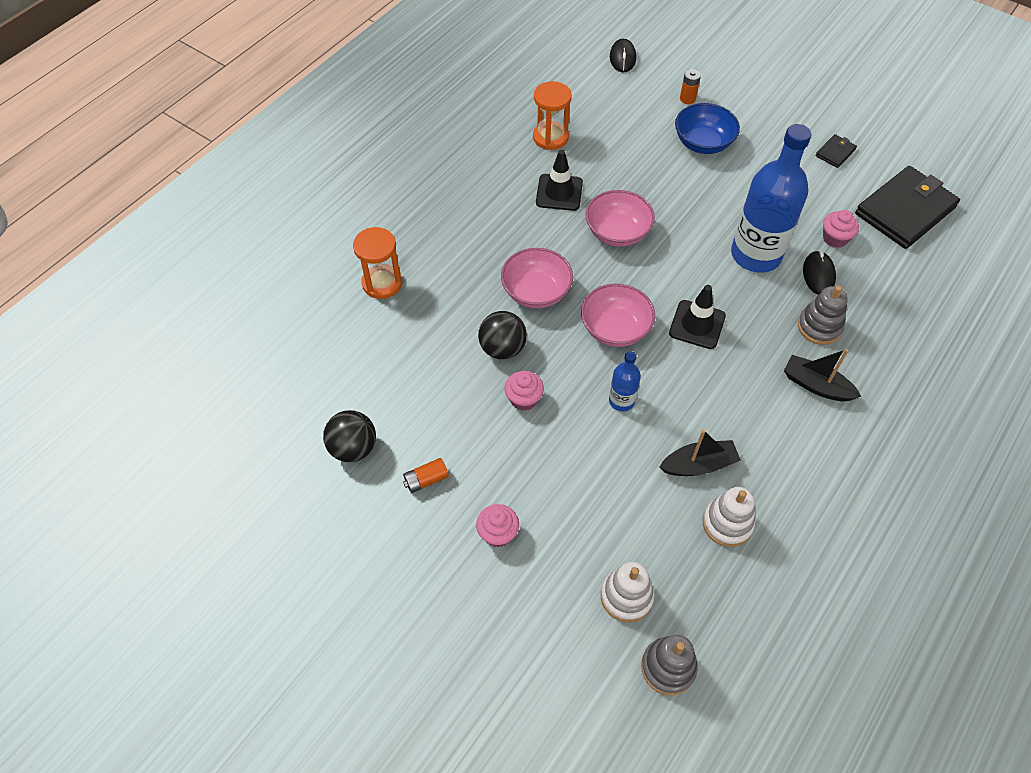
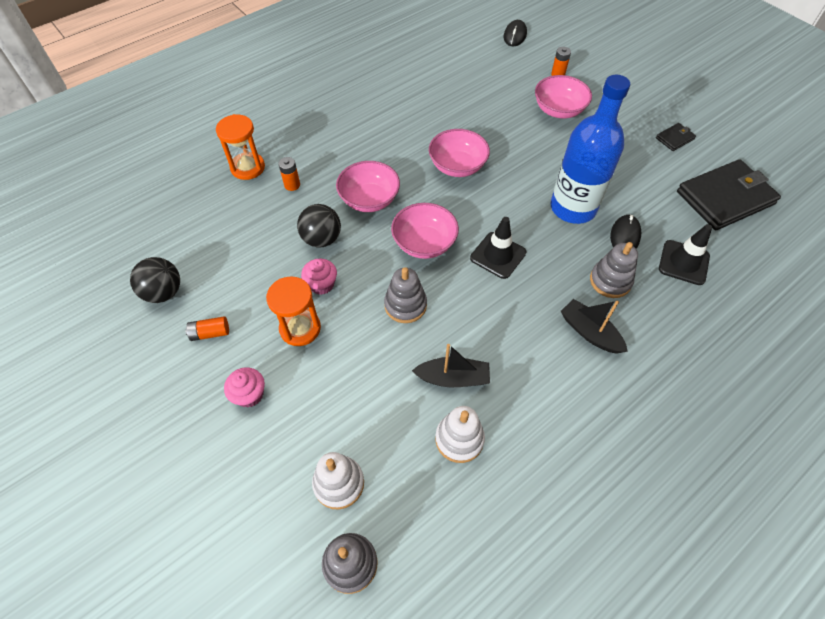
camera: 15 degrees right, 0 degrees up
orange hourglass [533,81,572,150] -> orange hourglass moved to [266,276,321,346]
black traffic cone [536,150,583,211] -> black traffic cone moved to [659,224,712,285]
blue bottle [609,351,641,411] -> grey stacking toy [384,267,427,323]
blue bowl [675,103,740,154] -> pink bowl [535,75,592,118]
pink cupcake [823,210,859,248] -> none
none -> orange battery [278,157,300,191]

